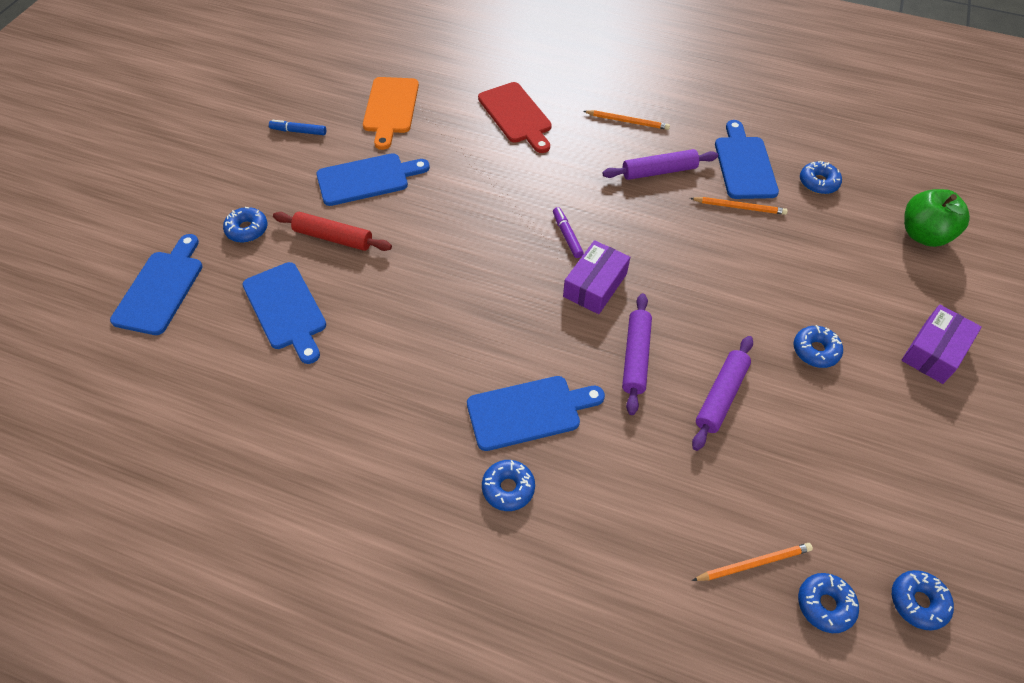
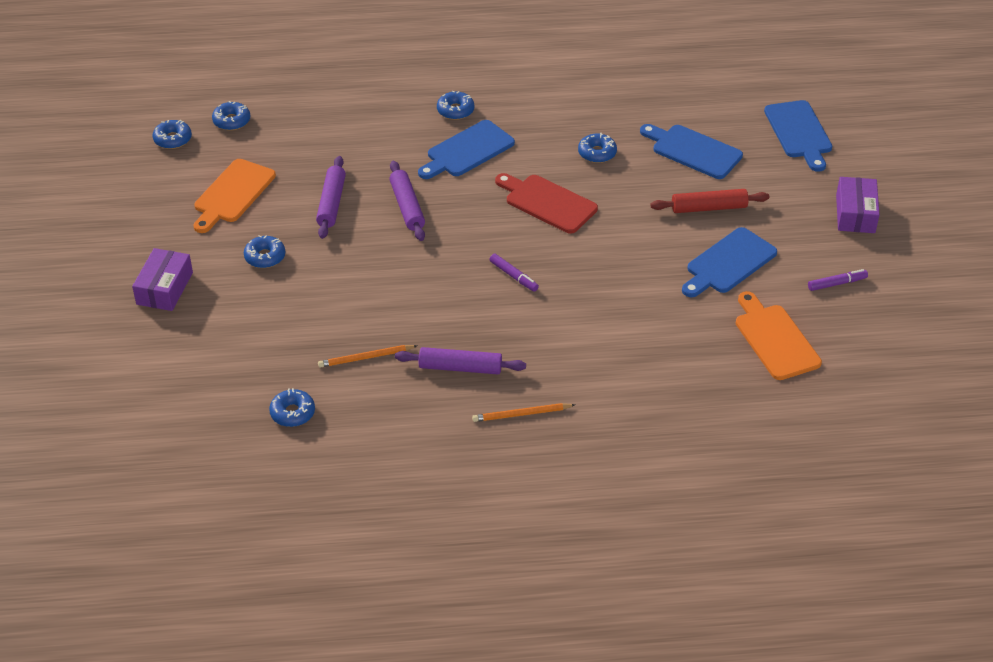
camera: 155 degrees right, 10 degrees down
blue donut [223,207,268,243] -> blue donut moved to [578,133,617,163]
blue marker [269,120,326,135] -> purple marker [808,269,868,291]
red cutting board [478,82,552,153] -> red cutting board moved to [495,173,598,234]
purple box [563,240,630,314] -> purple box moved to [836,177,880,233]
purple rolling pin [603,149,718,180] -> purple rolling pin turned 45 degrees clockwise [395,347,526,374]
orange pencil [692,543,813,581] -> none
blue cutting board [715,120,779,199] -> none
green apple [904,189,970,247] -> none
none -> orange cutting board [194,159,276,233]

